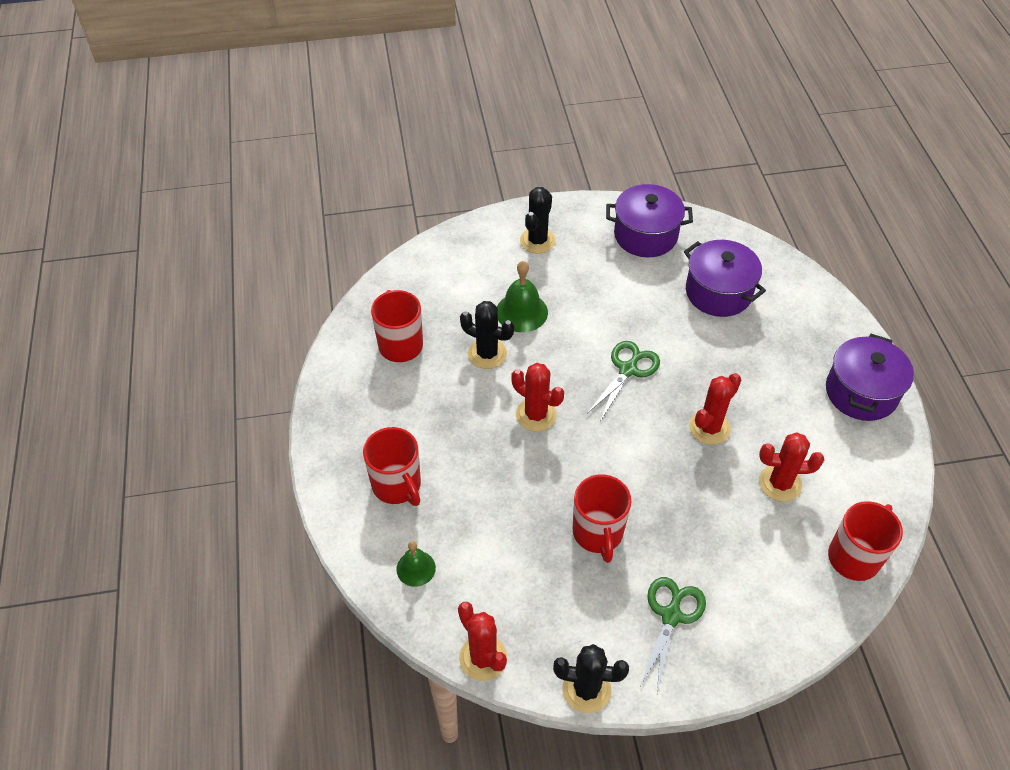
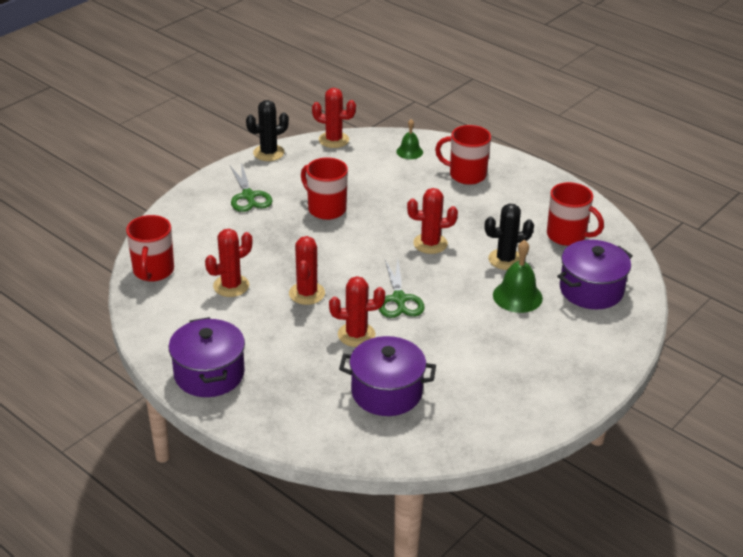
camera: 140 degrees right, 15 degrees down
black cactus [520,187,556,253] -> none
purple pot [606,184,693,257] -> purple pot moved to [557,240,633,309]
none -> red cactus [329,276,385,347]

